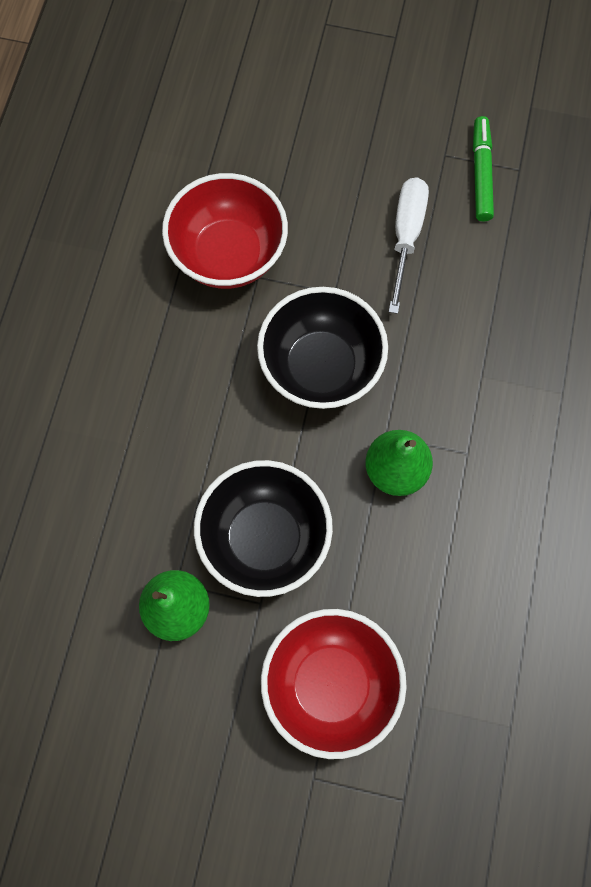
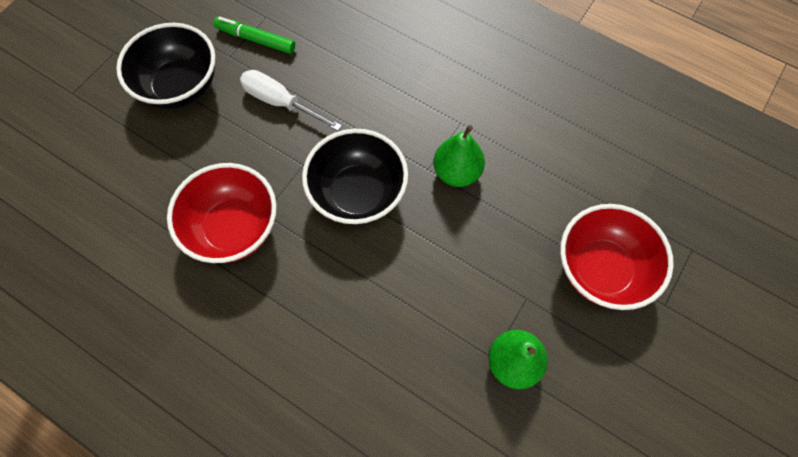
camera: 70 degrees left, 5 degrees down
black bowl [194,460,333,597] -> black bowl moved to [116,23,216,109]

